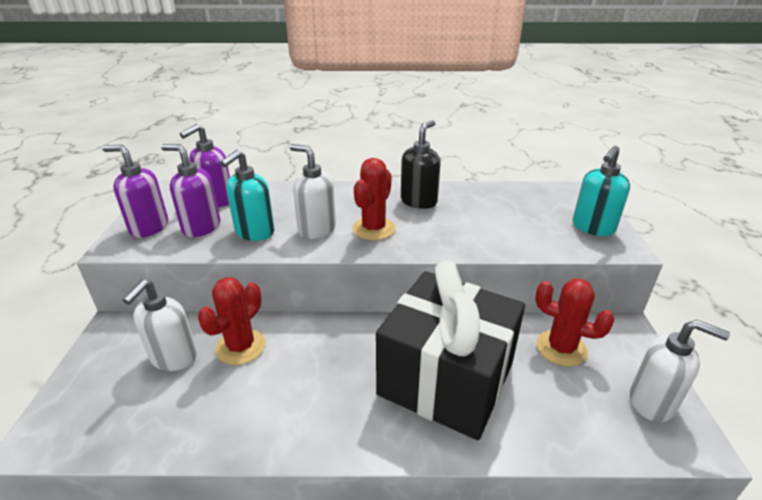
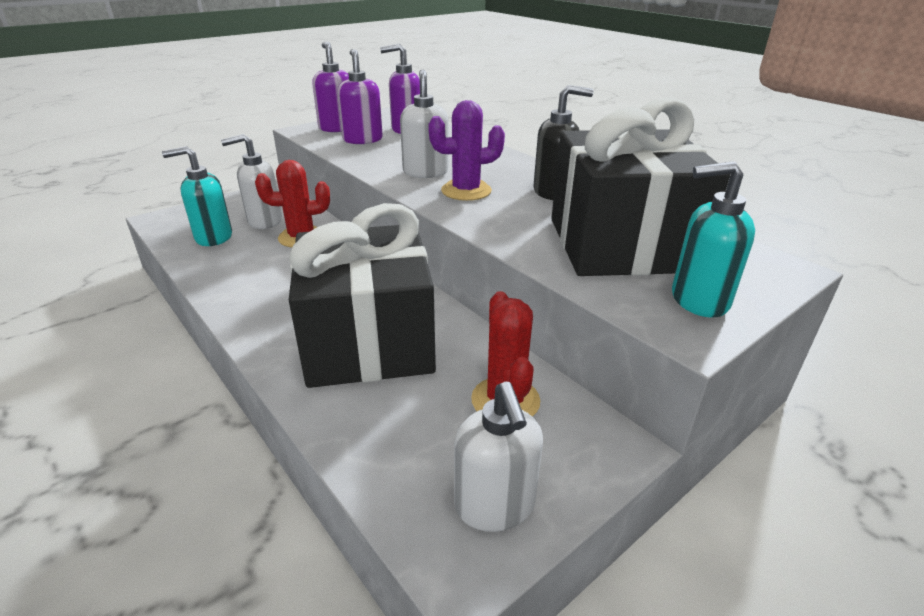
camera: 50 degrees right, 0 degrees up
turquoise soap dispenser [220,150,274,241] -> turquoise soap dispenser moved to [162,146,232,246]
red cactus [352,158,396,240] -> purple cactus [428,100,505,201]
none -> black gift [551,98,730,276]

